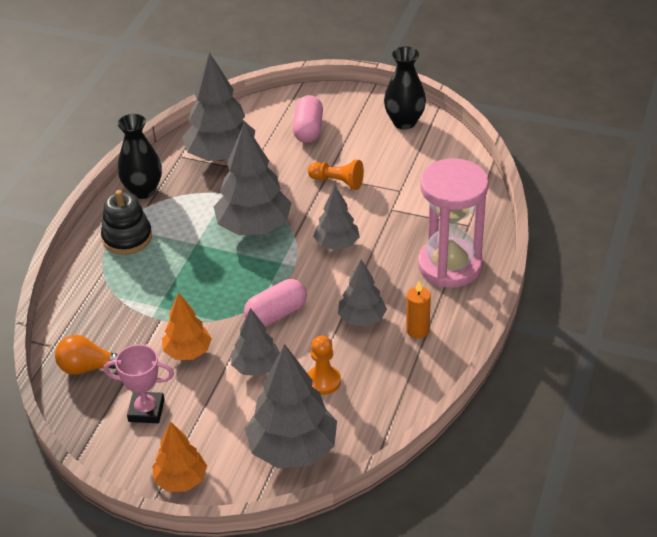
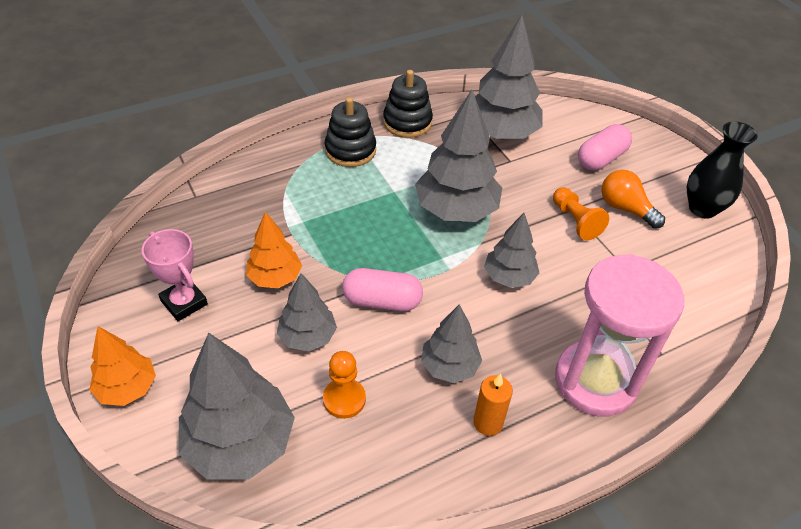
camera: 40 degrees right, 5 degrees up
orange light bulb [55,335,118,375] -> orange light bulb moved to [602,170,665,229]
black vase [118,114,162,199] -> black stacking toy [383,70,433,138]

